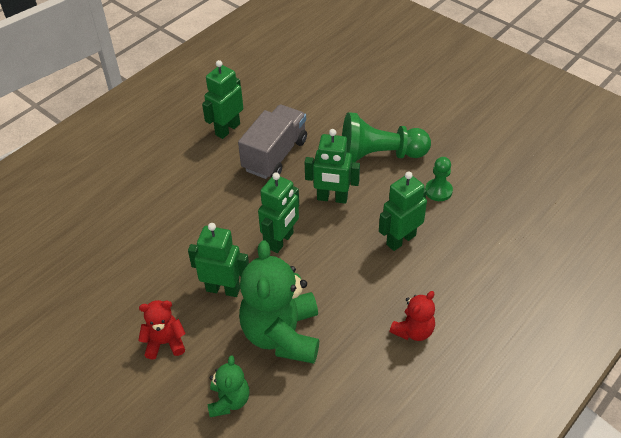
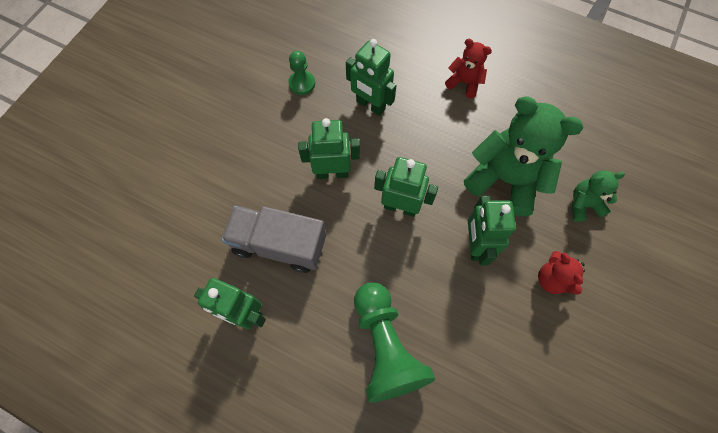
camera: 105 degrees left, 20 degrees up
green teddy bear [239,240,319,364] -> green teddy bear turned 135 degrees counterclockwise [464,96,583,216]
green robot [305,129,360,204] -> green robot turned 90 degrees counterclockwise [298,118,360,179]
green pawn [342,112,431,162] -> green pawn moved to [354,282,435,403]

